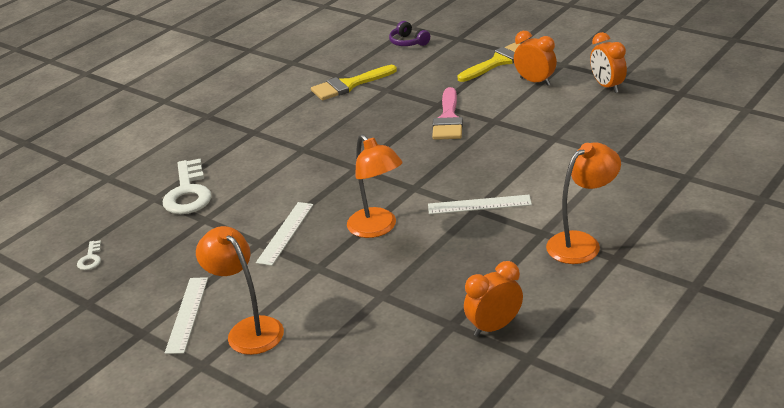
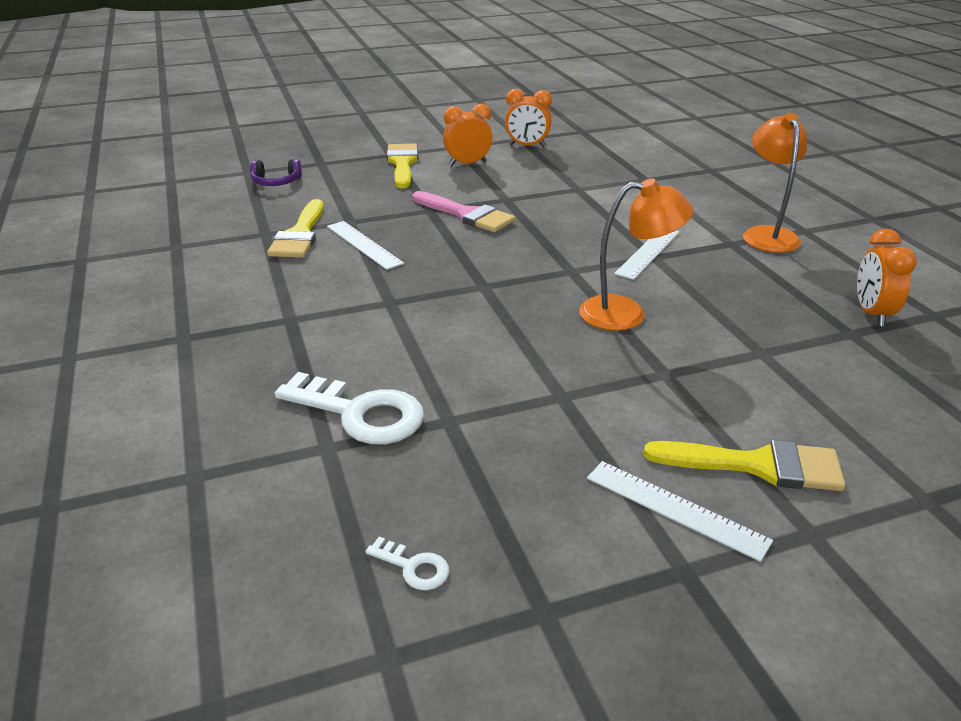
camera: 60 degrees left, 0 degrees up
orange lamp [196,226,284,355] -> yellow brush [644,440,846,491]
white ruler [256,202,313,266] -> white ruler moved to [327,221,404,270]

